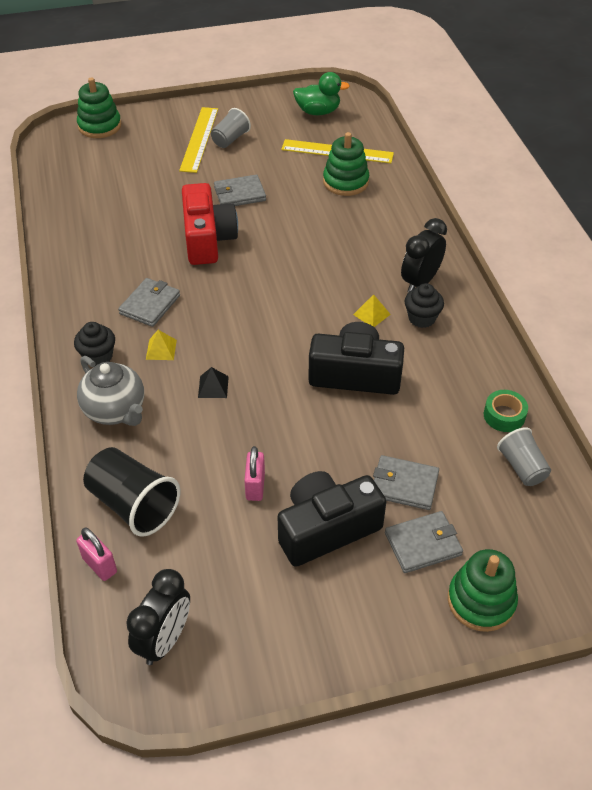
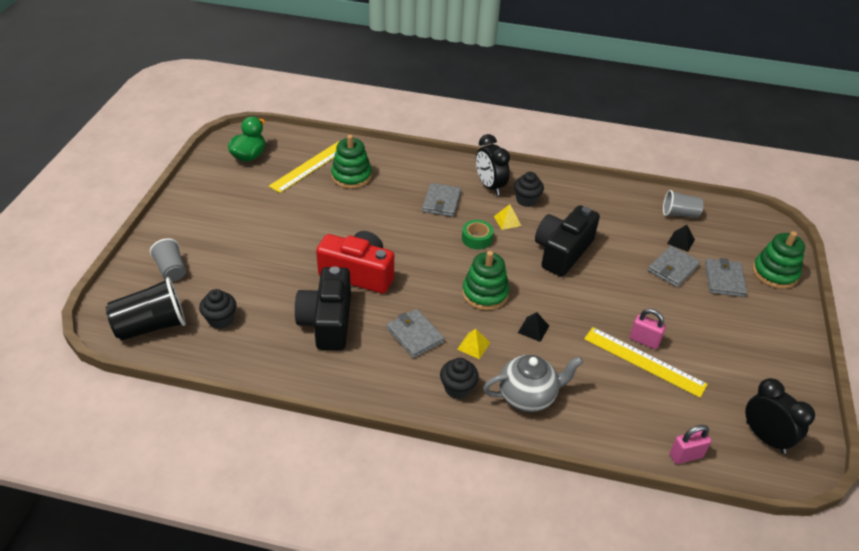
camera: 65 degrees left, 5 degrees down
green stacking toy [77,77,121,138] -> green stacking toy moved to [462,251,509,310]
black cup [83,447,180,537] -> black cup moved to [106,277,186,340]
yellow ruler [179,107,218,173] -> yellow ruler moved to [584,327,708,398]
grey cup [211,108,251,148] -> grey cup moved to [150,238,186,281]
grey wallet [214,174,266,206] -> grey wallet moved to [422,183,461,217]
black camera [277,471,386,567] -> black camera moved to [294,267,351,350]
green tape [484,390,528,432] -> green tape moved to [462,220,493,249]
none -> black cupcake [199,289,236,329]
none -> black pyramid [667,225,695,252]

